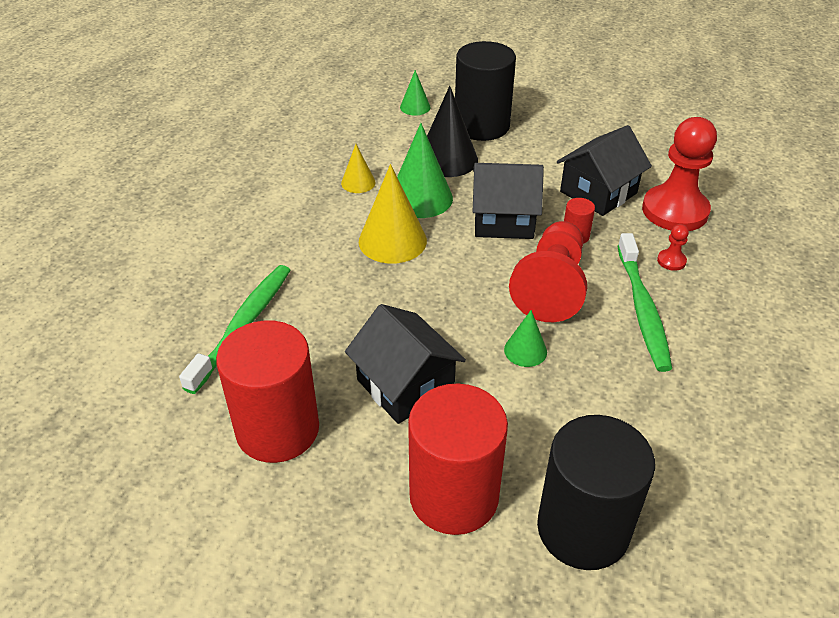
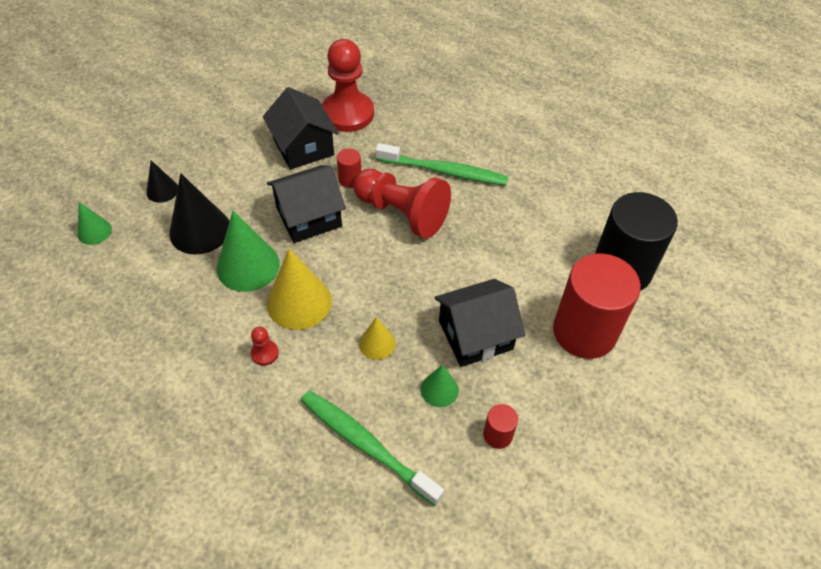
camera: 75 degrees left, 10 degrees up
red cylinder [216,320,319,463] -> red cylinder [483,404,518,449], size x0.42
yellow cone [341,144,376,193] -> yellow cone moved to [359,317,396,360]
black cylinder [455,41,516,141] -> black cone [146,160,178,203]
black house [473,163,544,239] -> black house turned 45 degrees clockwise [267,165,346,243]
green cone [504,310,547,367] -> green cone moved to [421,365,459,407]
red pawn [657,224,689,271] -> red pawn moved to [251,327,279,366]

